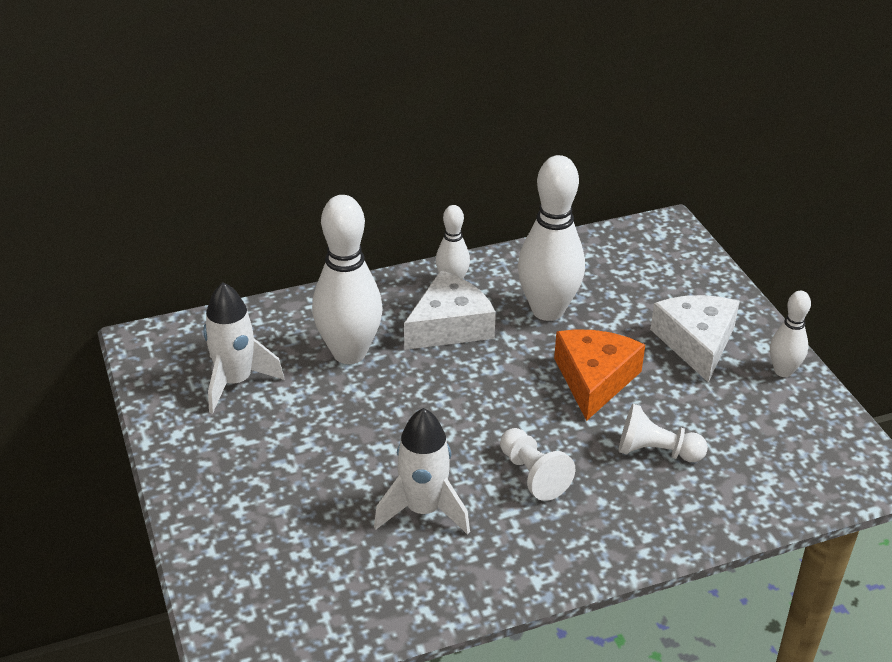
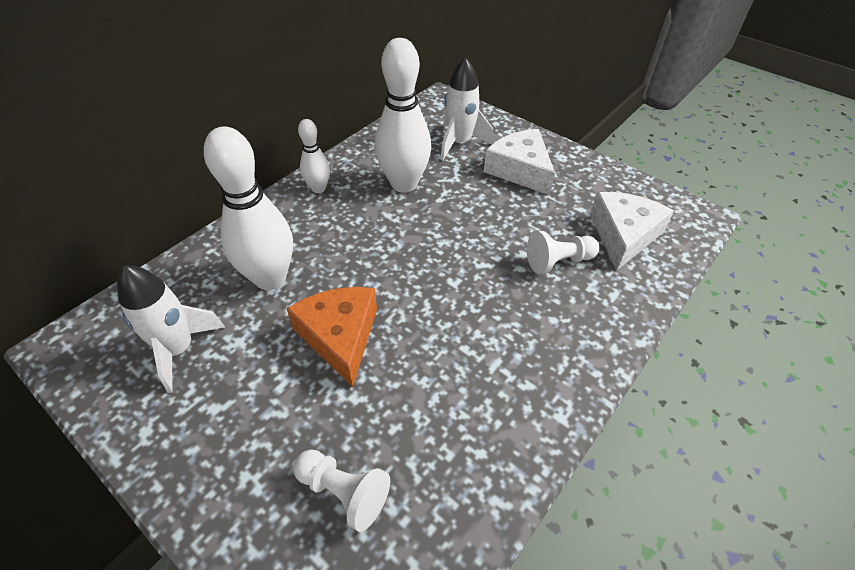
camera: 30 degrees left, 10 degrees up
white rocket [374,408,470,535] -> white rocket moved to [440,57,494,161]
white cheese [404,270,496,350] -> white cheese moved to [590,192,674,271]
white pawn [500,428,575,501] -> white pawn moved to [293,449,390,532]
orange cheese [554,329,645,421] -> orange cheese moved to [286,287,377,387]
white bowling pin [770,291,811,377] -> none

